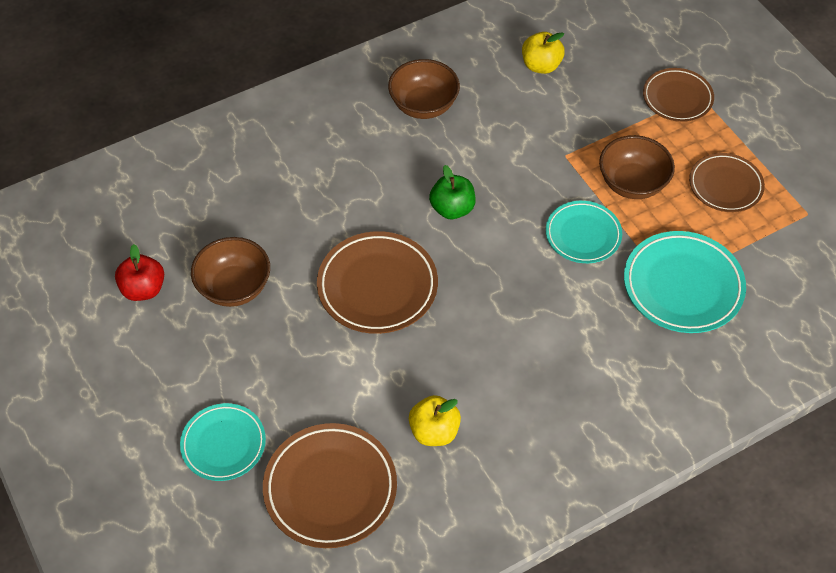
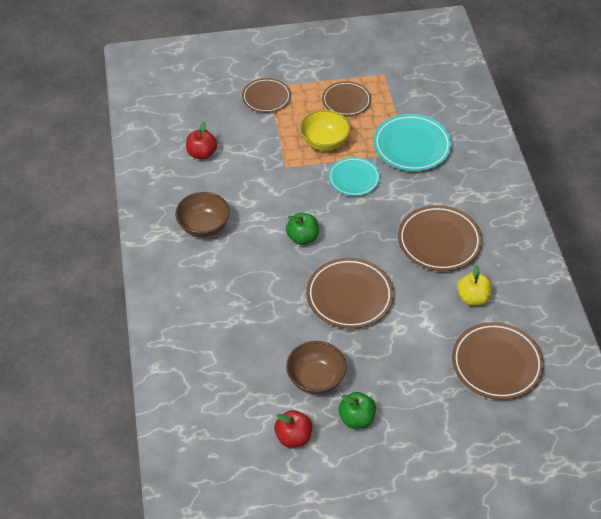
camera: 70 degrees left, 5 degrees down
turquoise plate [180,403,266,481] -> none
yellow apple [522,32,565,74] -> red apple [186,122,217,160]
brown bowl [599,135,675,199] -> yellow bowl [300,110,351,151]
none -> green apple [338,392,376,429]
none -> brown plate [398,205,482,271]

